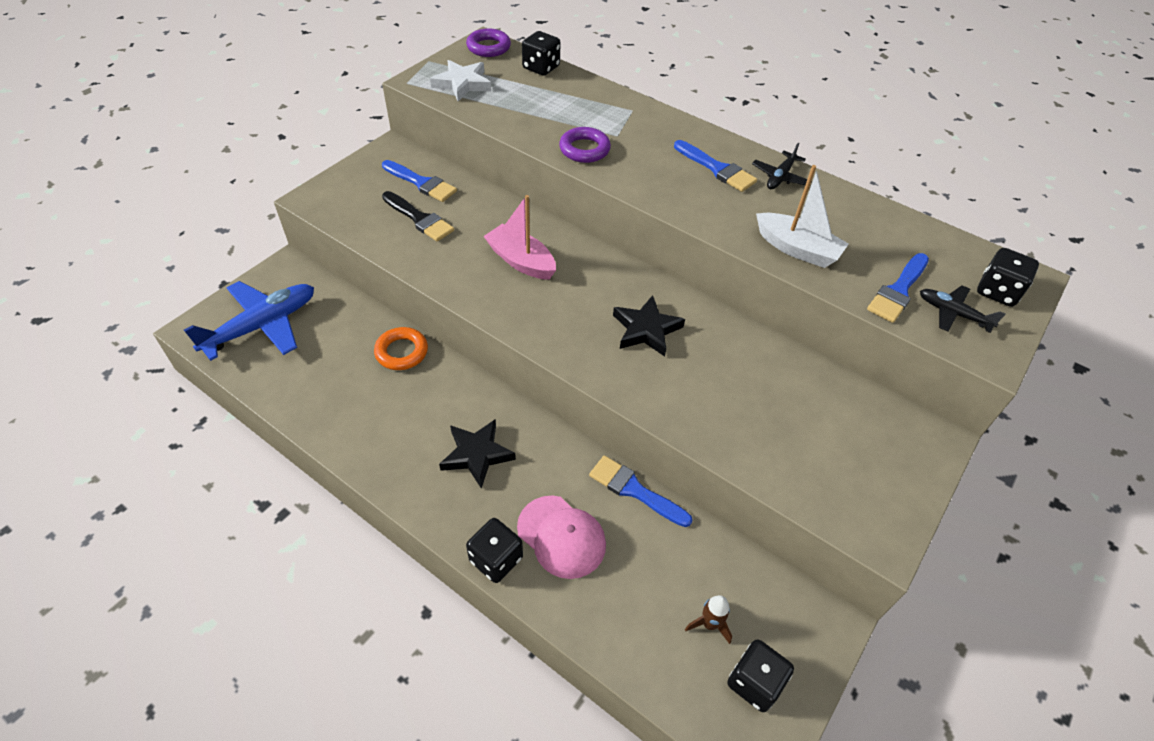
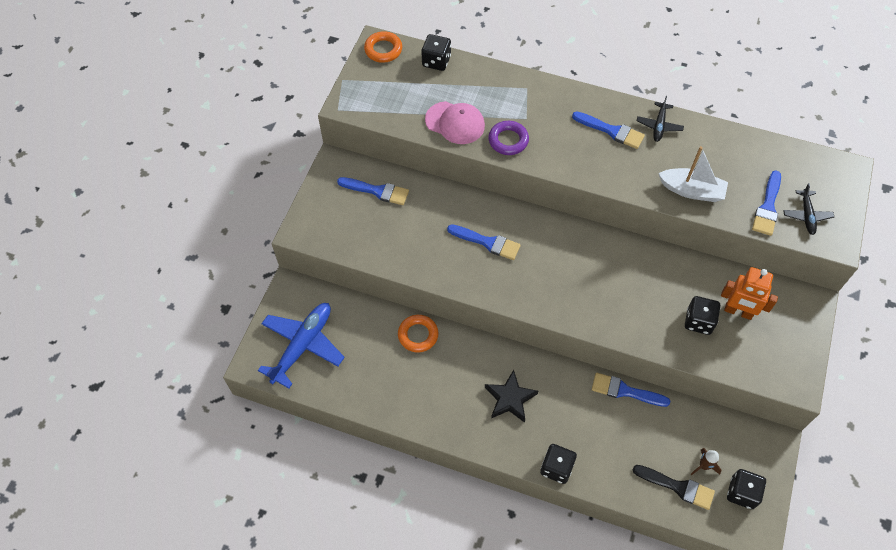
camera: 15 degrees left, 10 degrees up
black brush [382,191,454,241] -> black brush moved to [633,465,715,510]
white star [430,60,491,101] -> none
purple ring [466,28,511,57] -> orange ring [364,31,402,63]
pink boat [483,195,556,280] -> blue brush [447,224,521,260]
pink cap [517,495,606,579] -> pink cap moved to [425,101,485,144]
black star [613,295,685,357] -> none
black plane [920,285,1006,333] -> black plane turned 105 degrees counterclockwise [783,183,834,235]
black dice [977,248,1039,307] -> black dice moved to [685,296,720,335]
none -> orange robot [721,267,778,320]

